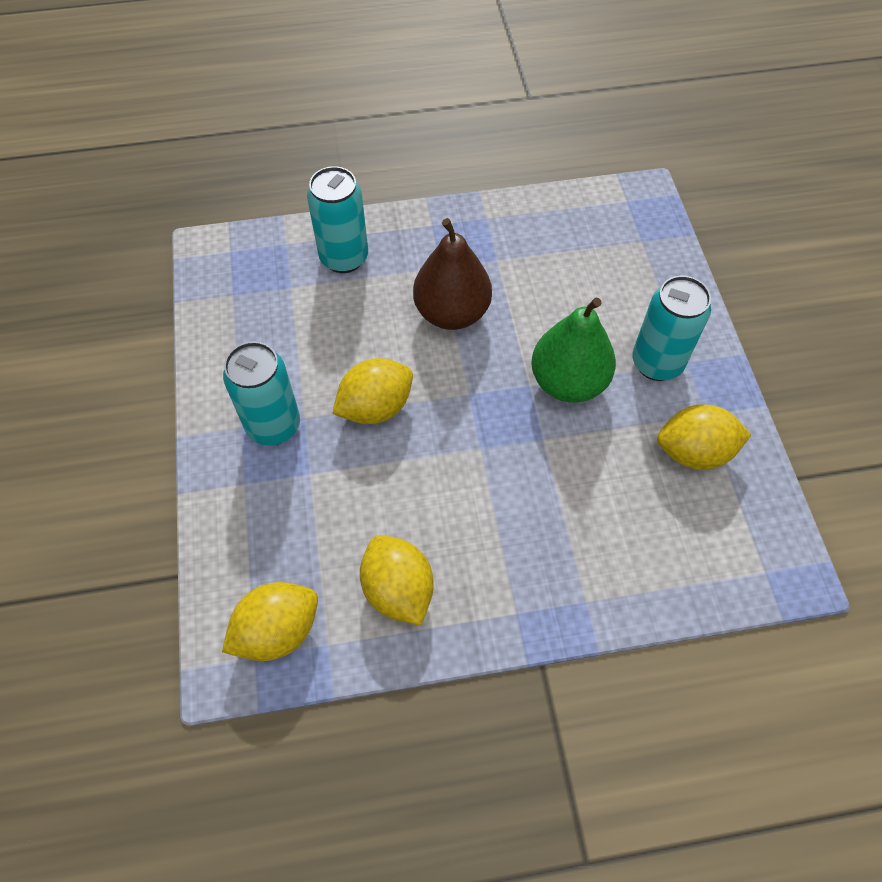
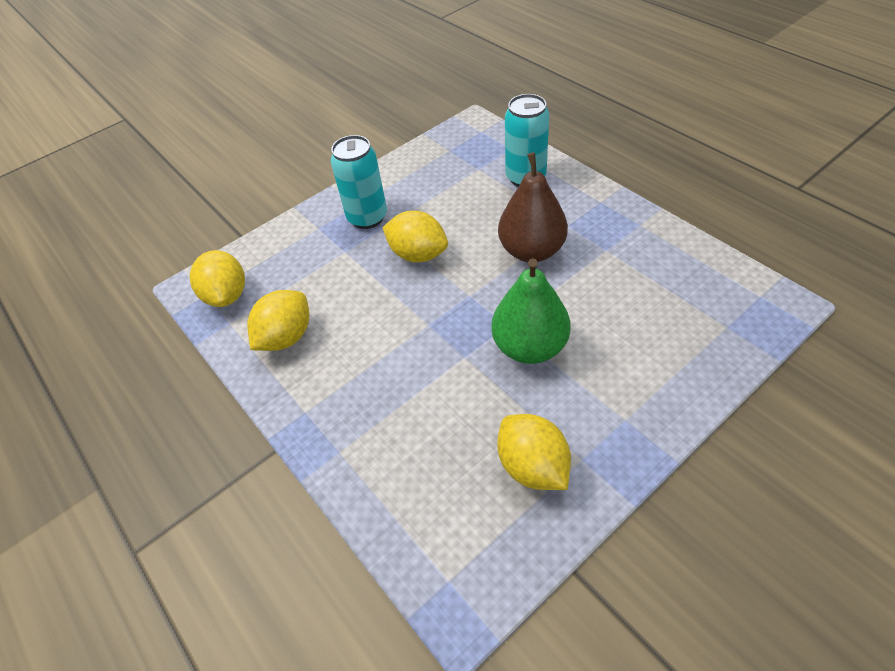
camera: 65 degrees right, 10 degrees down
yellow lemon [222,582,318,661] -> yellow lemon turned 45 degrees clockwise [190,250,245,307]
turquoise can [632,276,711,381] -> none

